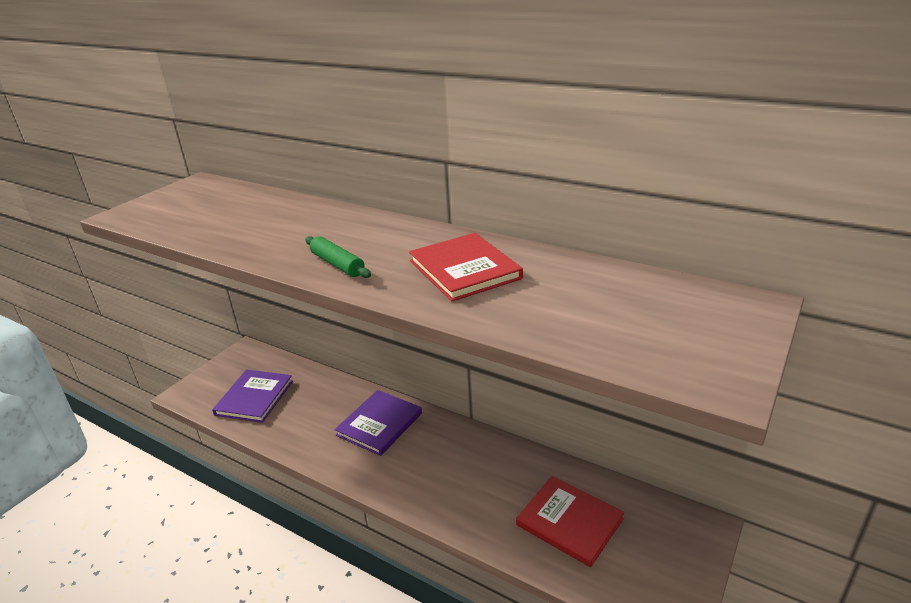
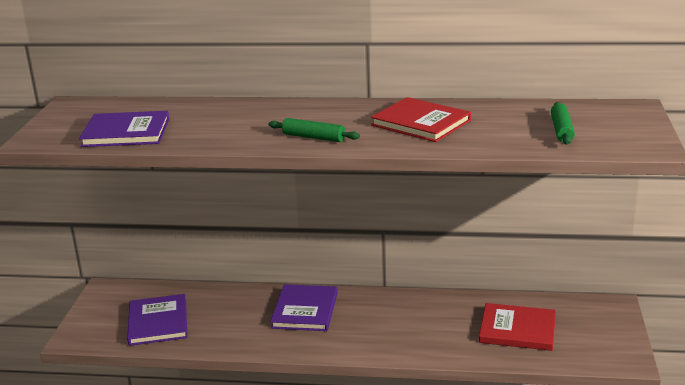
camera: 25 degrees left, 5 degrees down
none -> purple book [79,111,169,147]
none -> green rolling pin [551,102,575,145]

